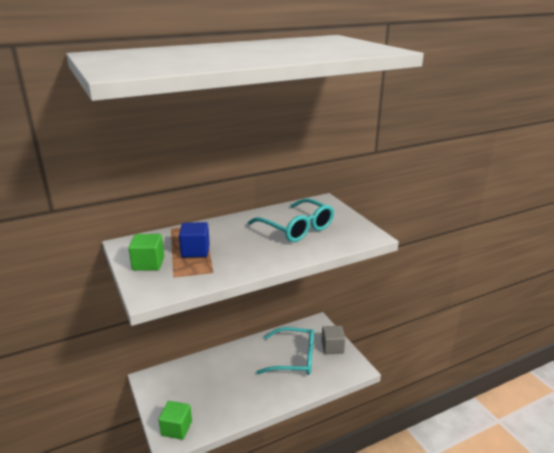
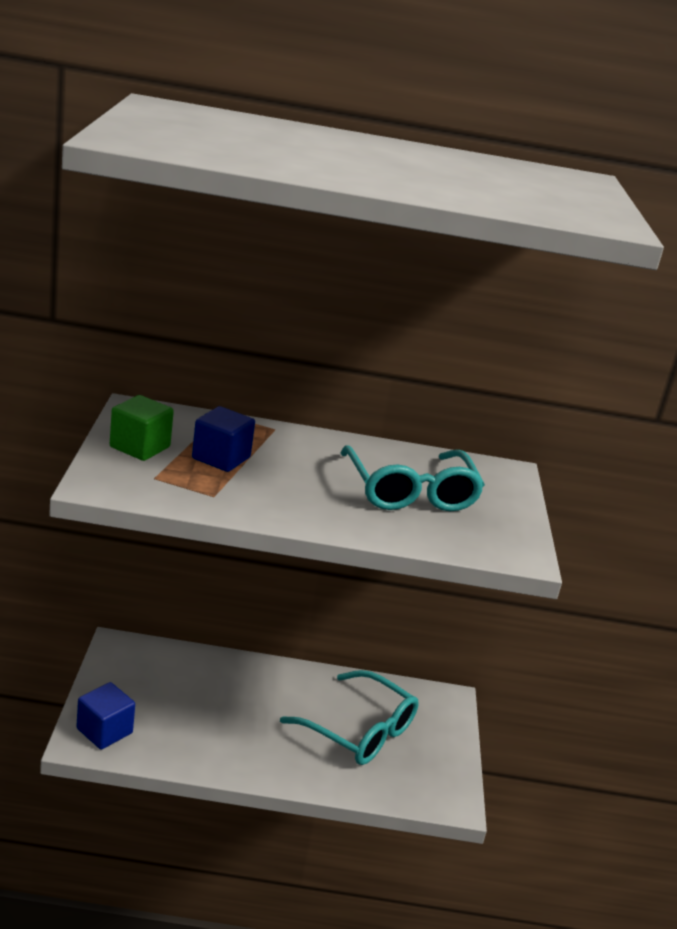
camera: 25 degrees right, 0 degrees up
green cube [158,401,192,440] -> blue cube [76,682,135,750]
grey cube [321,326,346,354] -> none

